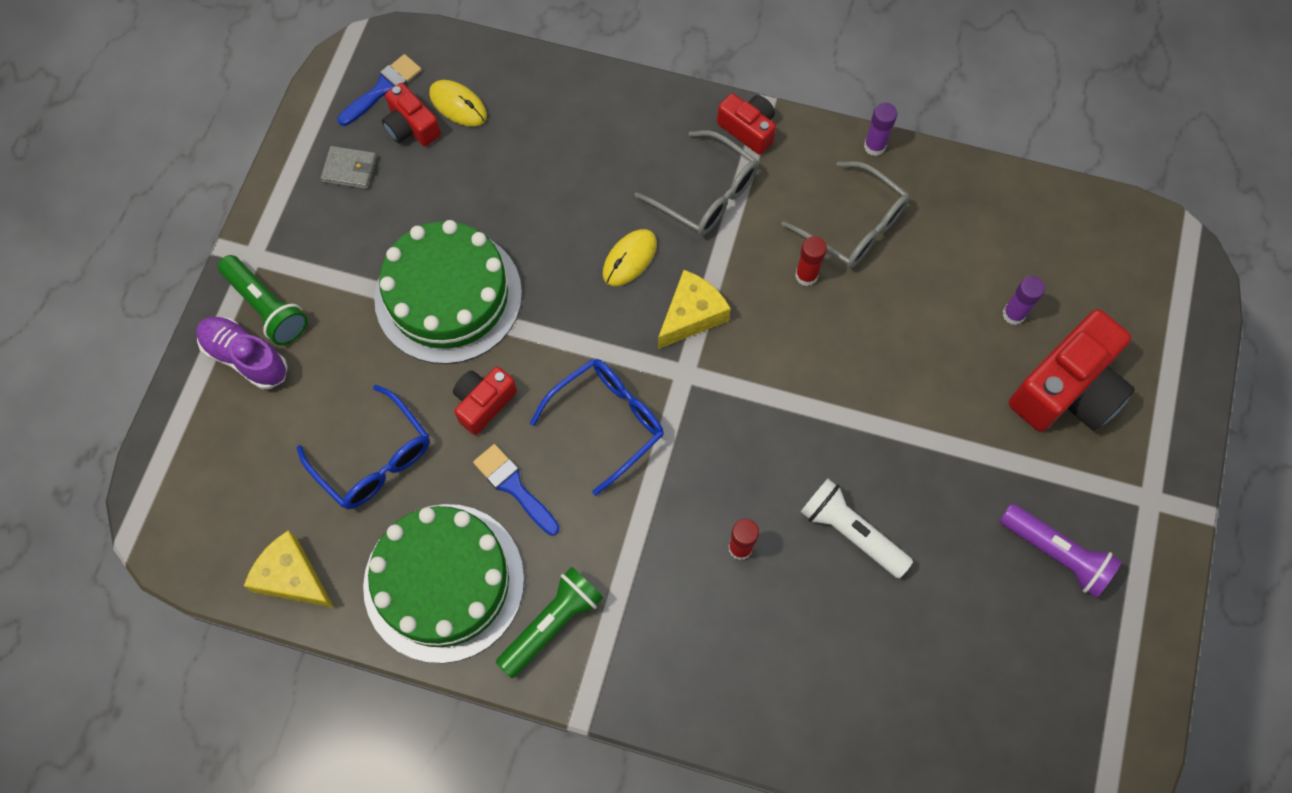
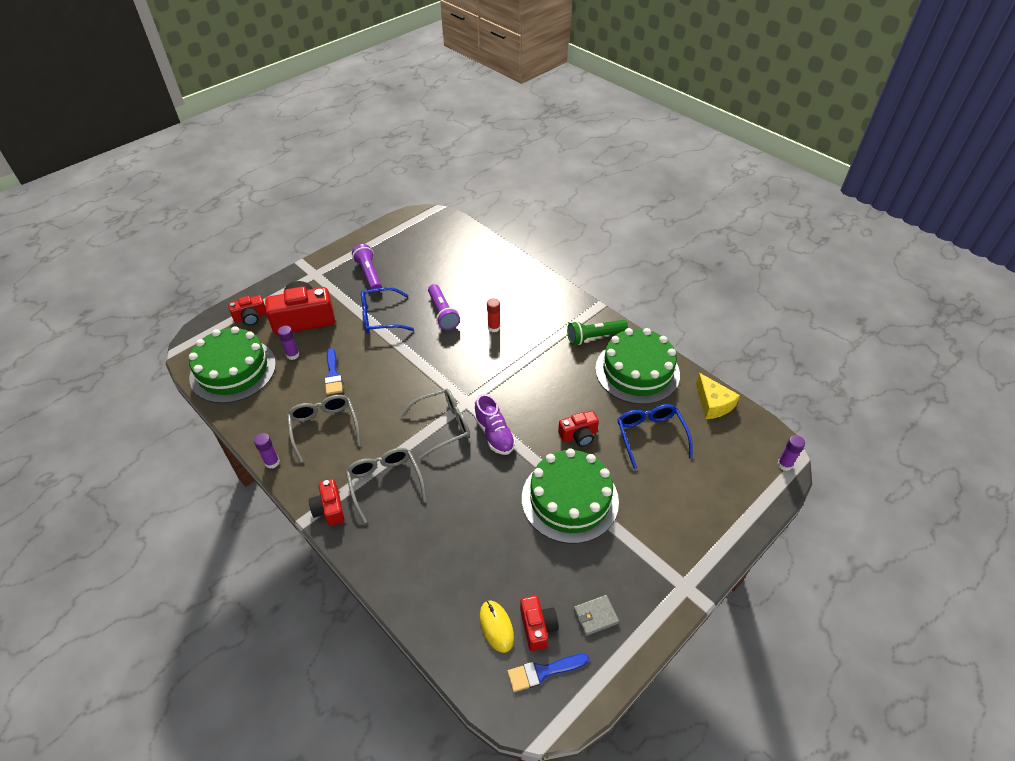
camera: 150 degrees left, 20 degrees down
purple shoe [196,317,288,389] -> purple shoe moved to [474,394,516,455]
green flashlight [218,255,308,345] -> none
grey wallet [321,146,377,189] -> grey wallet turned 60 degrees counterclockwise [574,595,619,636]
blue brush [473,444,560,536] -> blue brush moved to [324,348,343,395]
blue glasses [530,359,664,496] -> blue glasses moved to [361,287,414,334]
yellow mouse [603,229,657,286] -> none
yellow cheese [658,270,731,349] -> grey glasses [400,389,470,459]
red glue stick [795,236,827,286] -> none
white flashlight [801,479,913,578] -> purple flashlight [428,284,460,330]
none -> green cake [189,326,276,403]
none -> red camera [228,295,267,326]
none -> purple glue stick [777,435,805,471]

